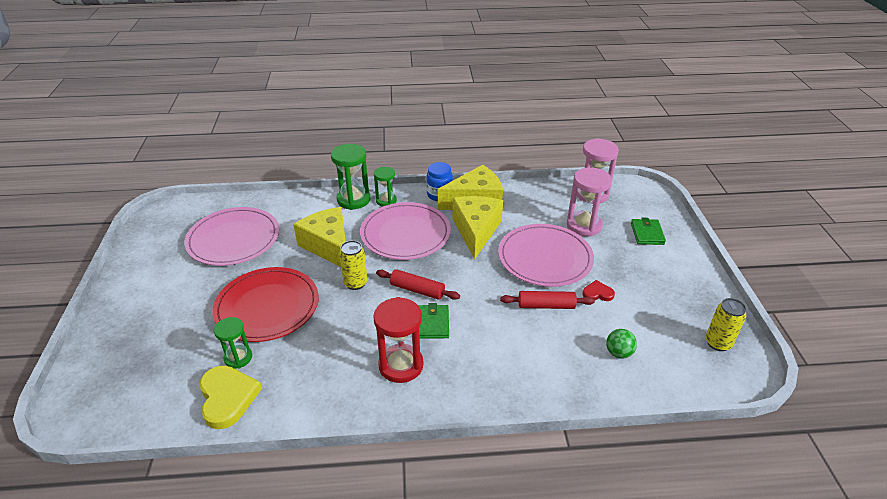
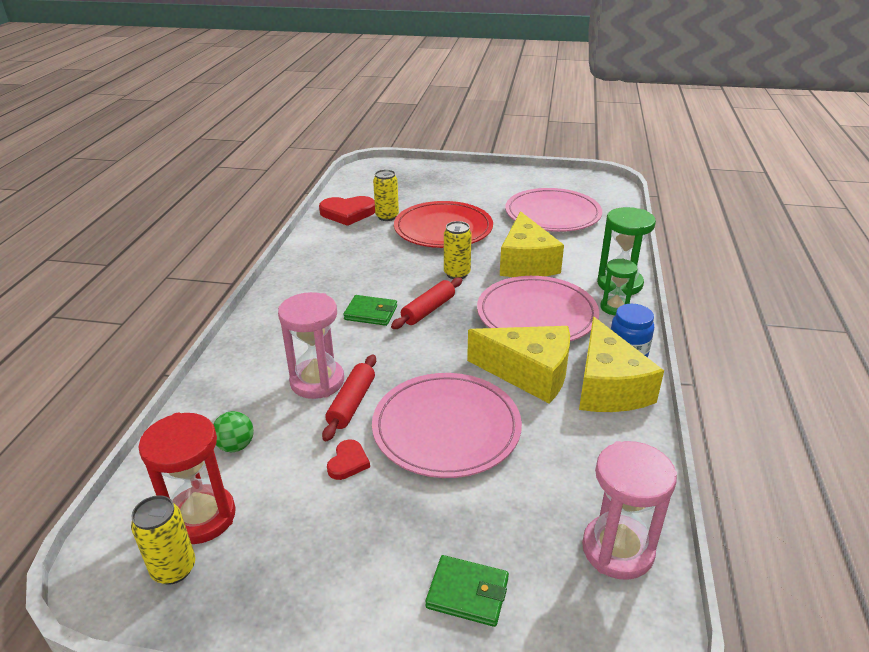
camera: 105 degrees right, 5 degrees down
yellow heart [199,365,262,429] -> red heart [319,196,375,226]
green hourglass [214,317,252,369] -> yellow can [373,170,399,221]
yellow cheese [293,207,346,267] -> yellow cheese turned 105 degrees clockwise [500,211,564,277]
red hourglass [373,297,423,383] -> red hourglass moved to [139,413,236,544]
pink hourglass [567,167,612,237] -> pink hourglass moved to [278,292,344,399]

